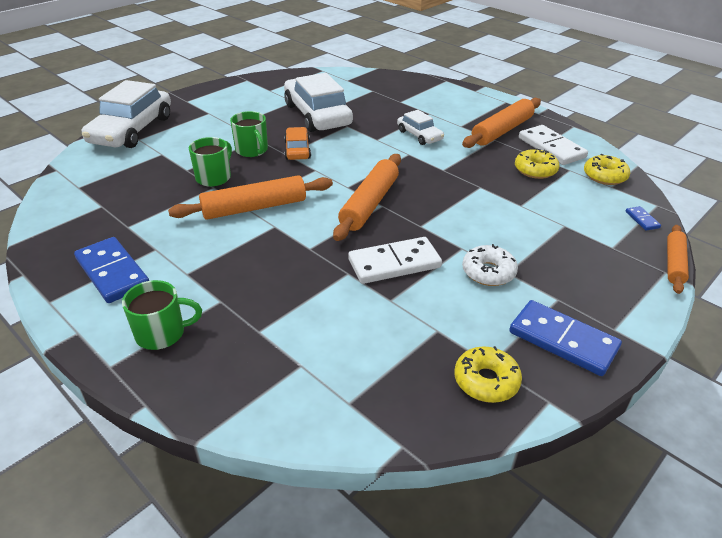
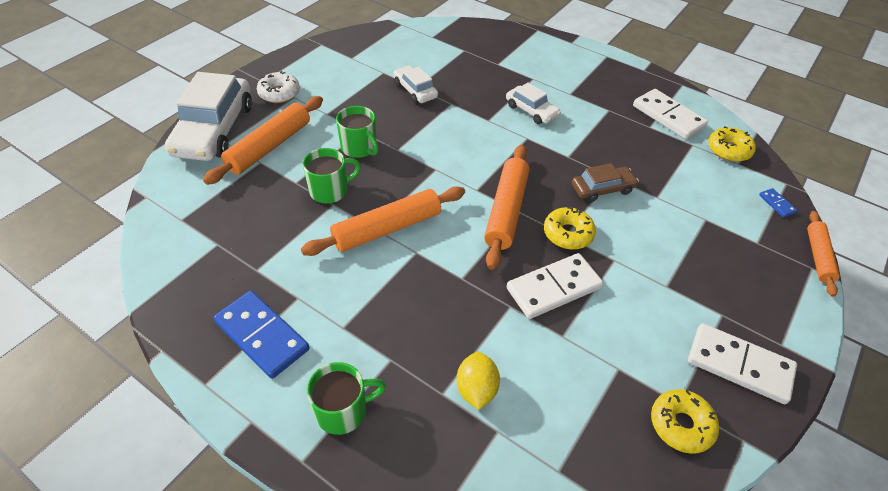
camera: 10 degrees left, 10 degrees up
green mug [189,137,232,187] -> green mug turned 45 degrees clockwise [303,148,361,203]
white car [284,73,353,132] -> white car [393,65,438,103], size x0.52
orange car [284,127,311,160] -> none
orange rolling pin [462,98,541,148] -> orange rolling pin moved to [203,96,323,185]
white donut [462,244,518,286] -> white donut moved to [257,71,300,103]
blue domino [509,300,622,376] -> white domino [688,323,797,404]
yellow donut [515,148,559,179] -> yellow donut moved to [544,207,596,250]
none -> yellow lemon [456,352,500,410]
none -> brown car [572,163,639,202]

